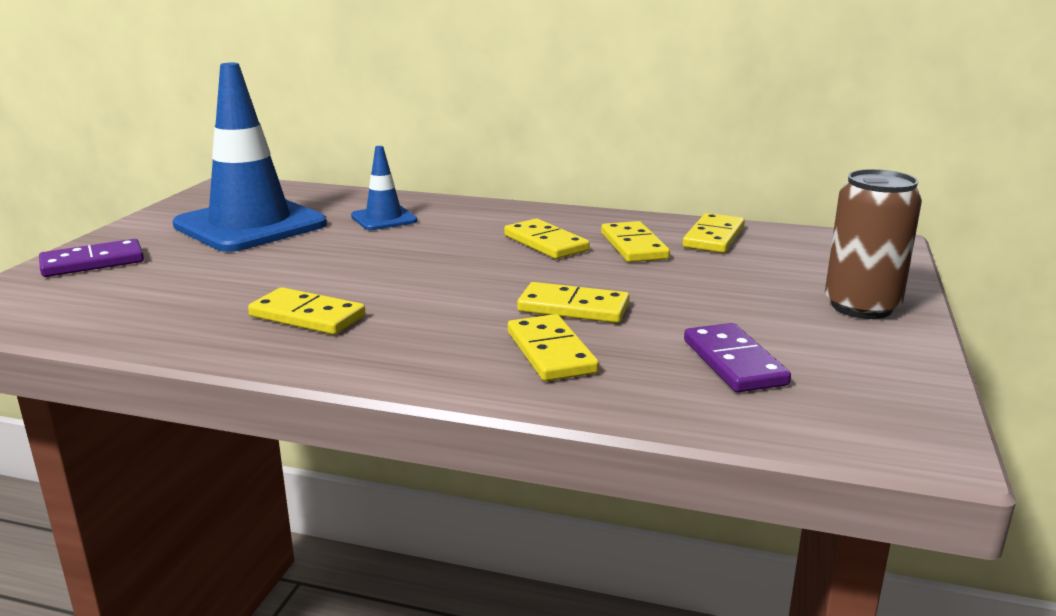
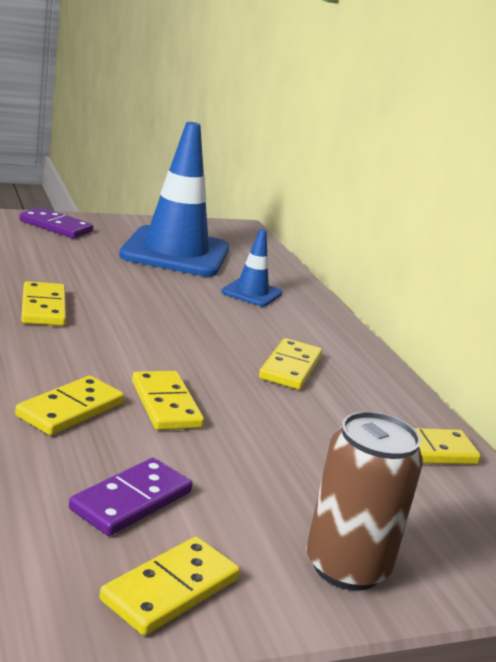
camera: 50 degrees right, 0 degrees up
yellow domino [601,221,670,262] -> yellow domino moved to [100,537,240,636]

